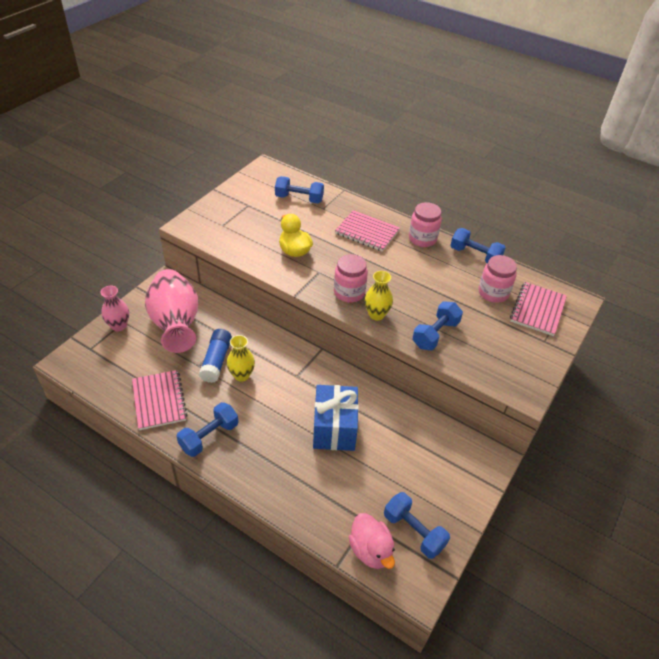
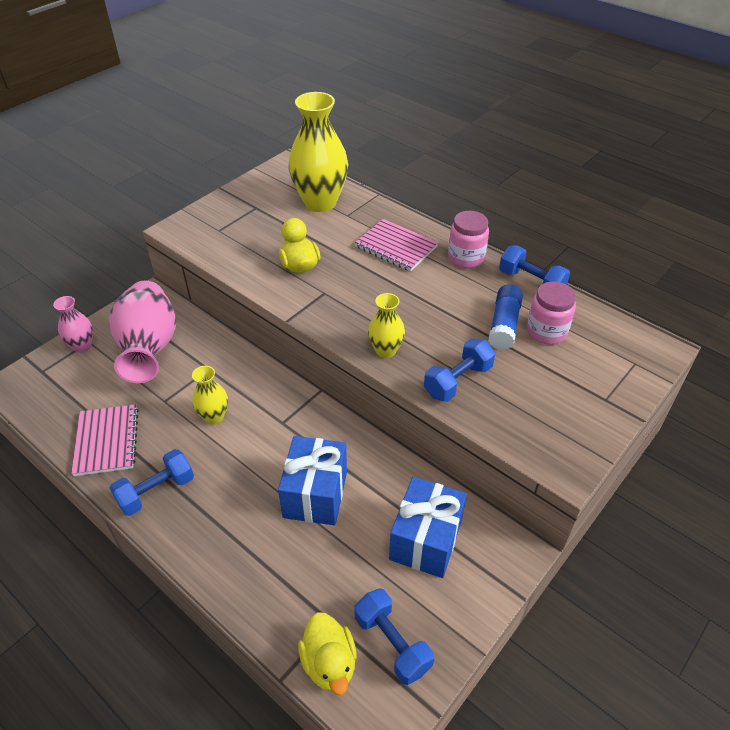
camera: 10 degrees right, 0 degrees up
blue glue stick [199,329,232,383] -> blue glue stick moved to [488,284,523,350]
blue dumbbell [275,176,324,204] -> yellow vase [288,92,348,212]
pink jar [334,254,368,303] -> none
pink duck [349,513,395,569] -> yellow duck [298,612,357,695]
pink notebook [510,282,567,336] -> none
none -> blue gift [389,477,467,578]

